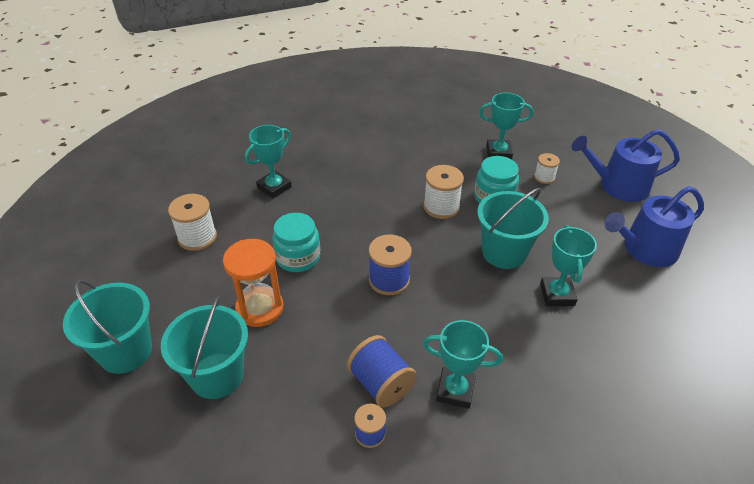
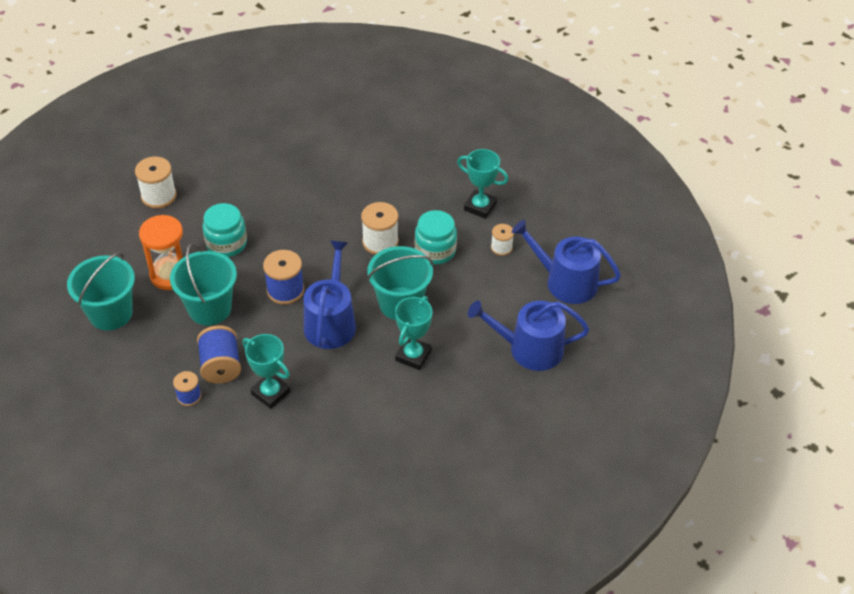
camera: 25 degrees right, 5 degrees up
turquoise bucket [63,280,152,374] -> turquoise bucket moved to [170,243,237,325]
turquoise trophy [245,125,292,198] -> none
none -> blue watering can [303,241,356,349]

